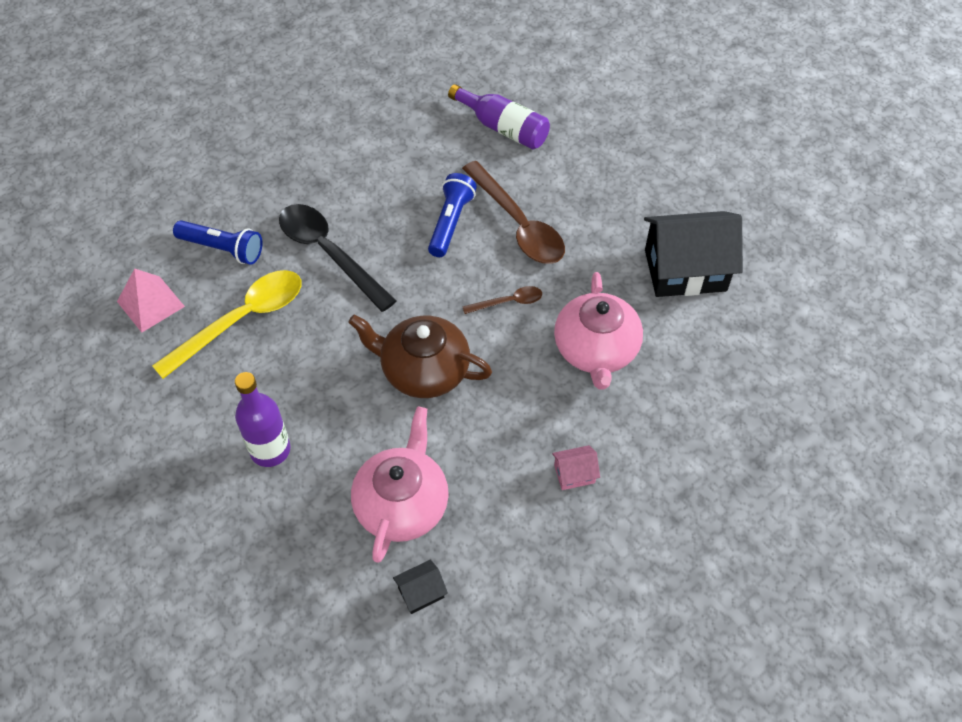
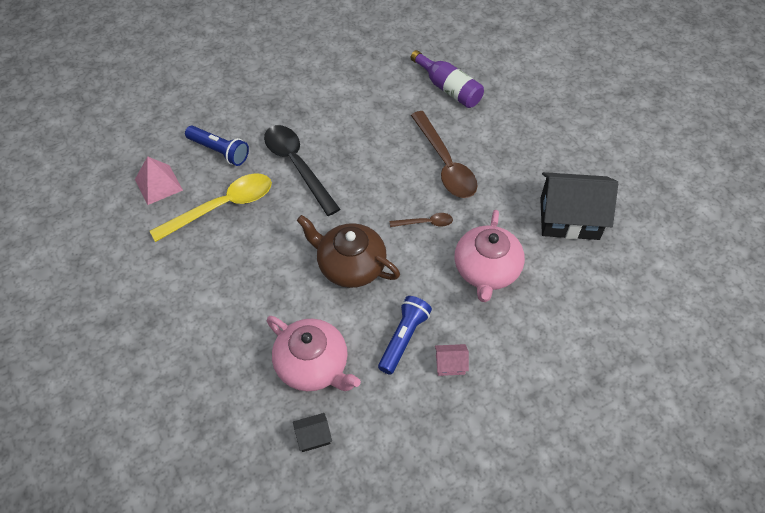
camera: 10 degrees right, 0 degrees up
purple bottle [235,372,290,467] -> none
pink teapot [351,406,449,563] -> pink teapot turned 105 degrees clockwise [267,316,361,391]
blue flashlight [428,173,477,257] -> blue flashlight moved to [378,296,432,375]

